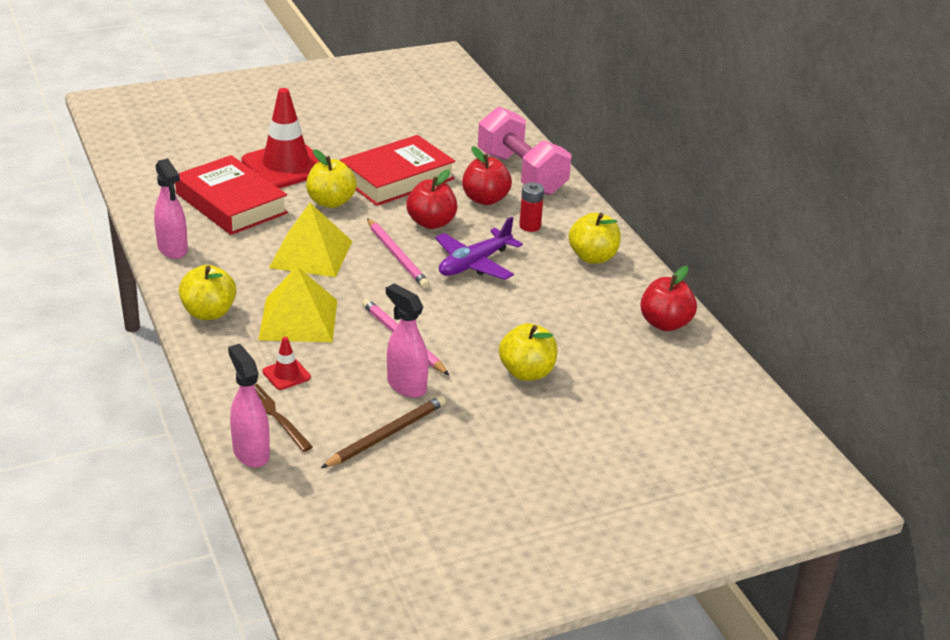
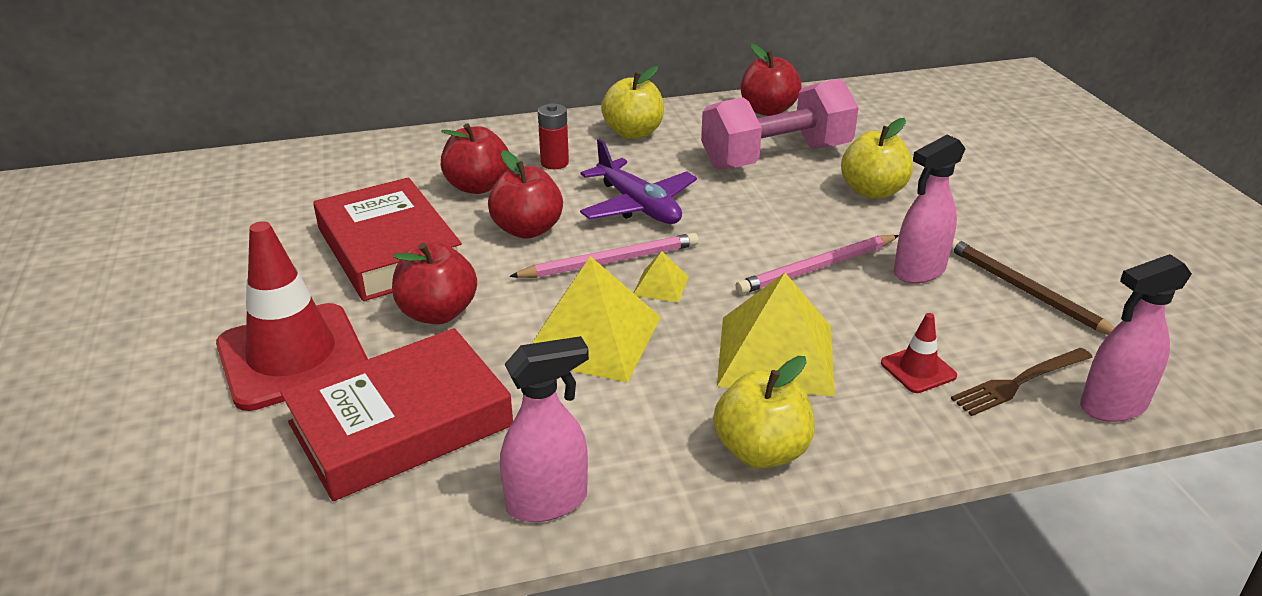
camera: 80 degrees left, 0 degrees up
yellow apple [306,149,357,208] -> red apple [392,242,477,324]
pink dumbbell [478,107,571,195] -> pink dumbbell moved to [701,79,859,170]
none -> yellow pyramid [634,251,689,303]

